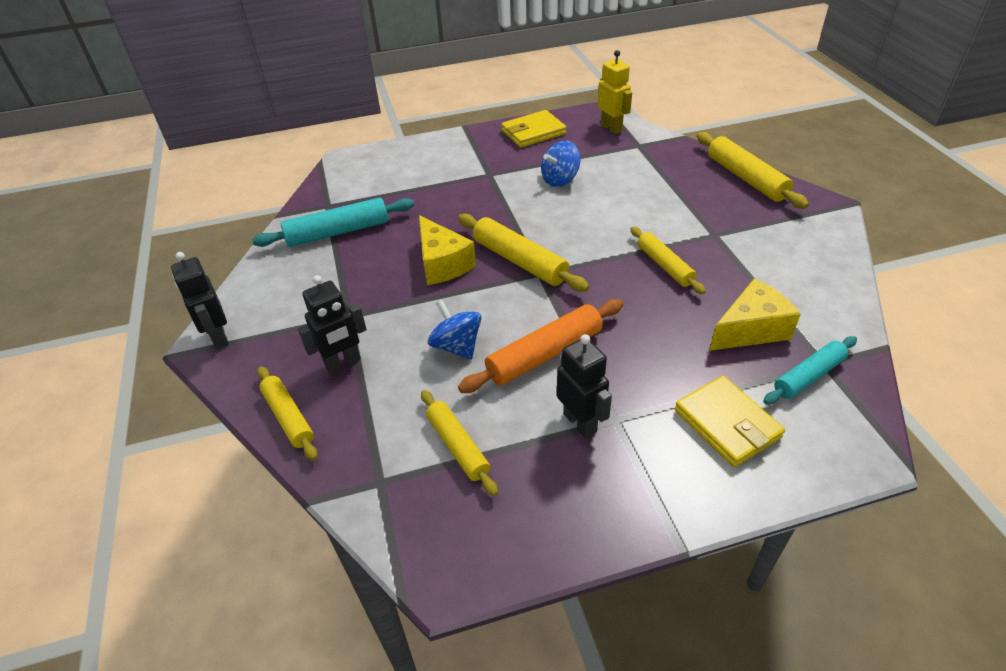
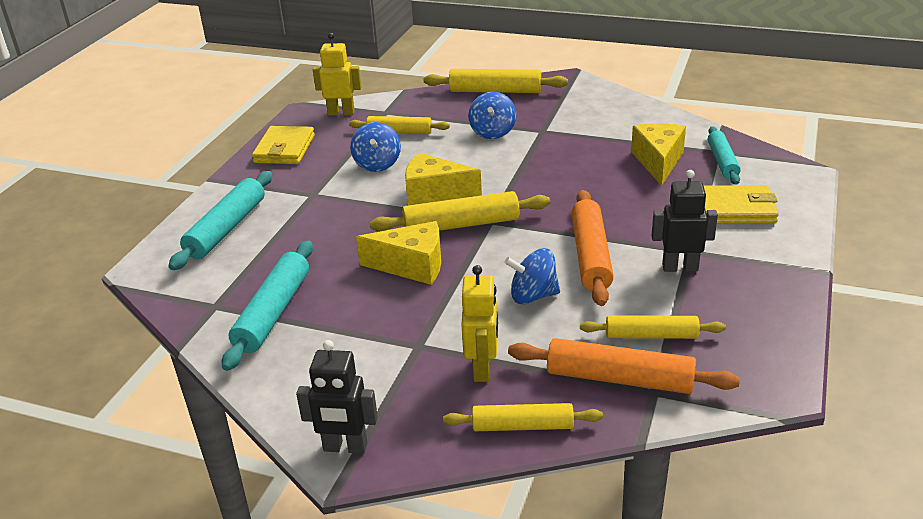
camera: 55 degrees left, 10 degrees down
black robot [298,275,367,373] -> yellow robot [461,265,498,382]
yellow rolling pin [630,227,706,294] -> yellow rolling pin moved to [349,116,450,134]
none -> turquoise rolling pin [168,171,273,270]
none -> yellow cheese [405,153,482,205]
none -> blue spinning top [468,92,516,139]
none -> orange rolling pin [508,338,740,394]

